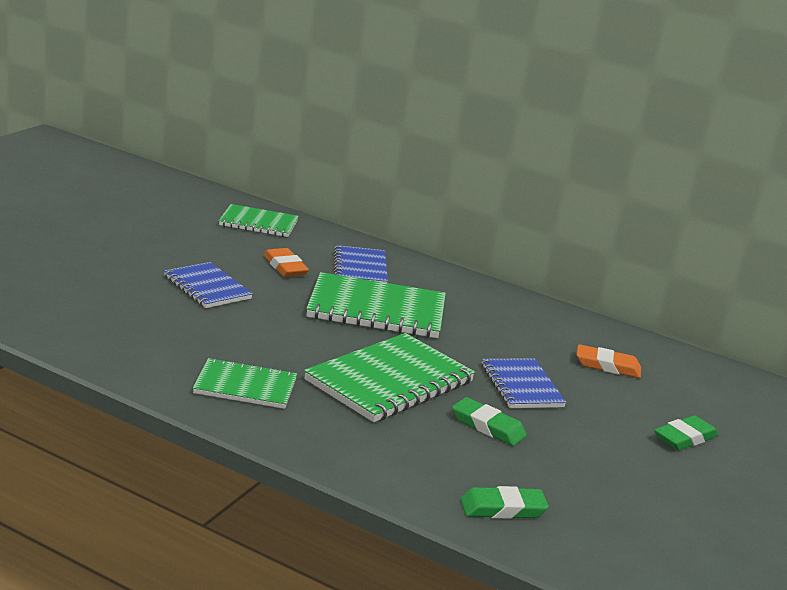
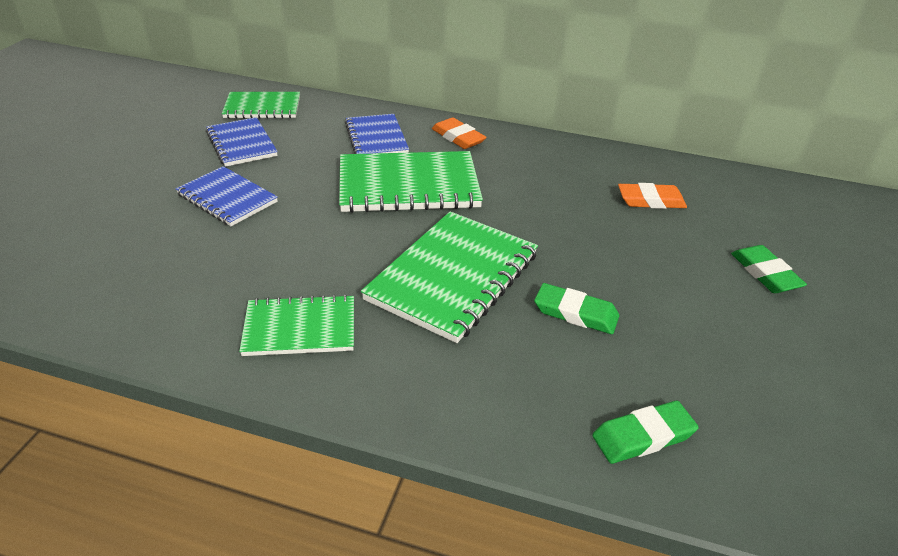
camera: 10 degrees left, 15 degrees up
orange eraser [264,248,309,277] -> orange eraser moved to [432,117,487,149]
blue notebook [481,358,566,408] -> blue notebook moved to [206,117,278,167]
green eraser [654,415,718,450] -> green eraser turned 60 degrees counterclockwise [731,245,807,293]

